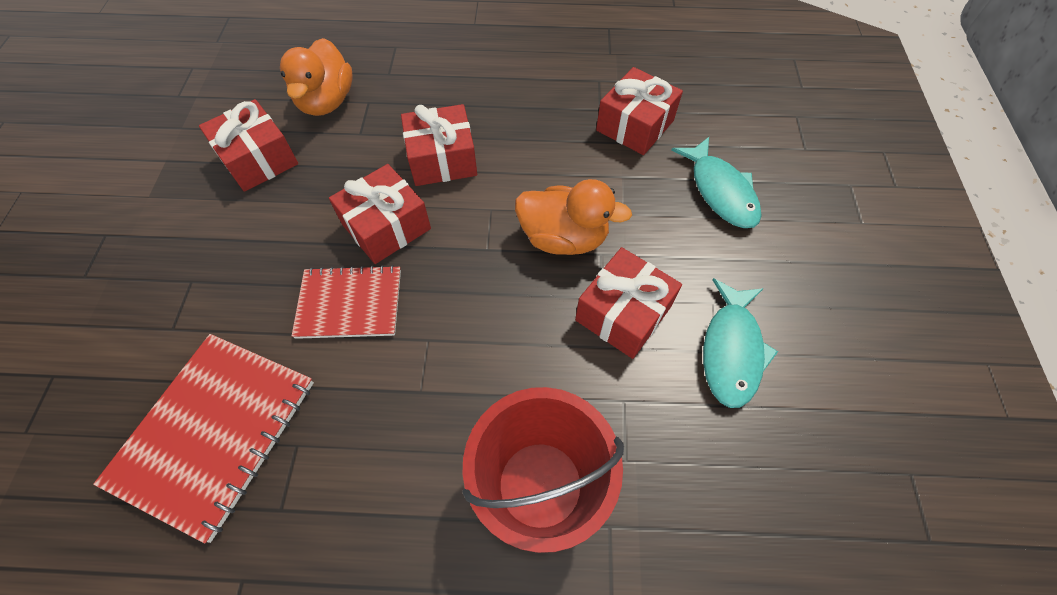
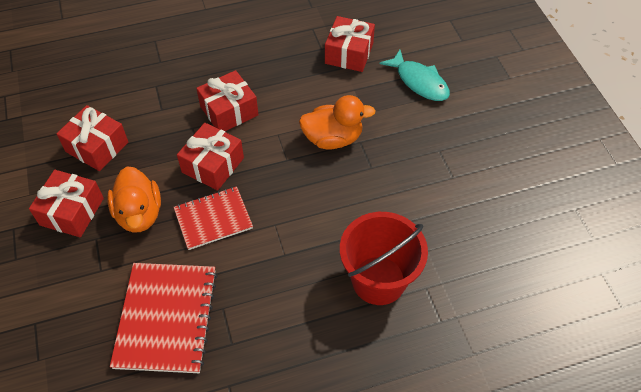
camera: 20 degrees left, 5 degrees down
orange duck [280,38,353,116] -> orange duck moved to [107,166,161,233]
red gift [575,247,682,359] -> red gift moved to [29,170,104,237]
turquoise fish [703,278,778,408] -> none

